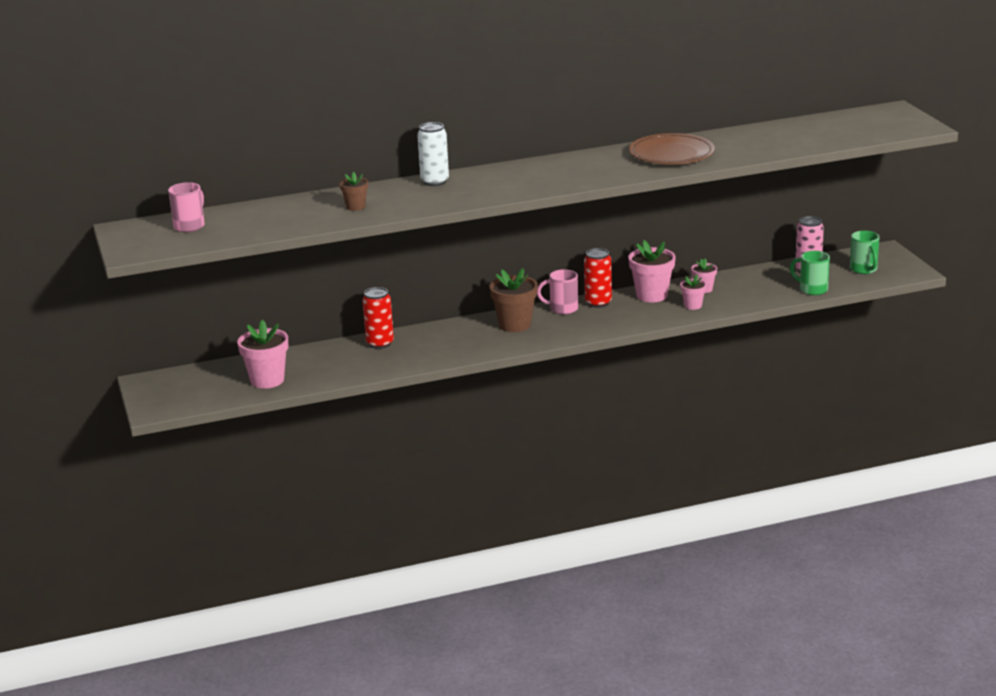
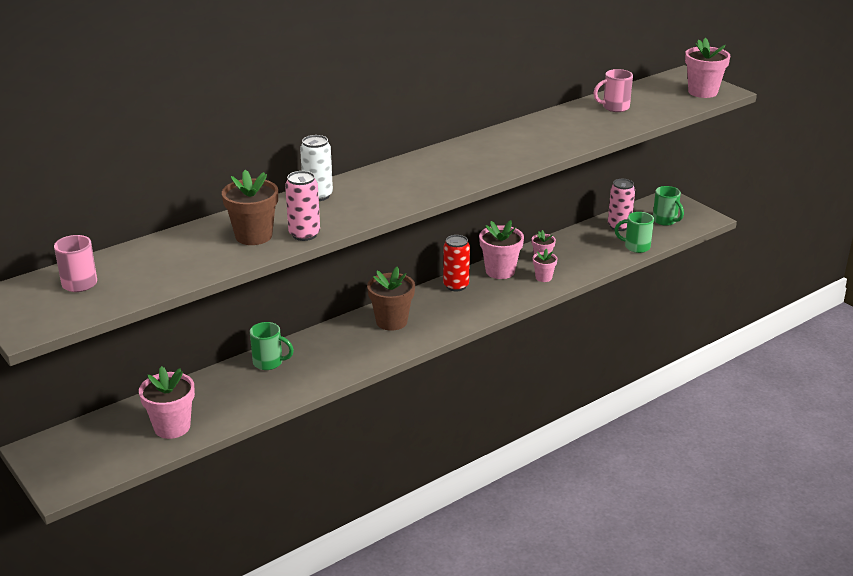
camera: 20 degrees left, 5 degrees up
brown flower pot [340,172,368,211] -> brown flower pot [222,170,278,245], size x1.80
red can [363,287,394,349] -> green mug [250,322,294,370]
pink mug [537,269,578,314] -> pink mug moved to [593,69,633,112]
brown plate [629,133,715,164] -> none
none -> pink can [285,171,320,241]
none -> pink flower pot [685,38,730,98]

